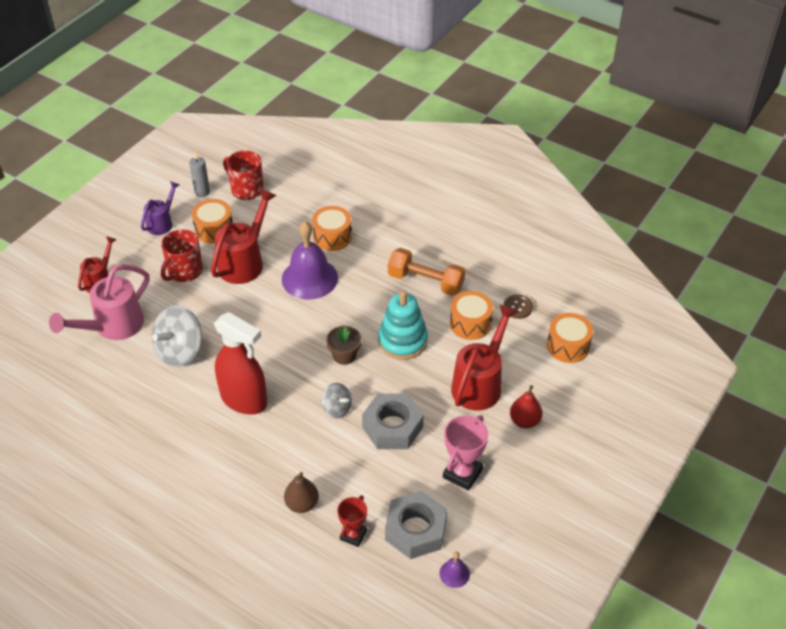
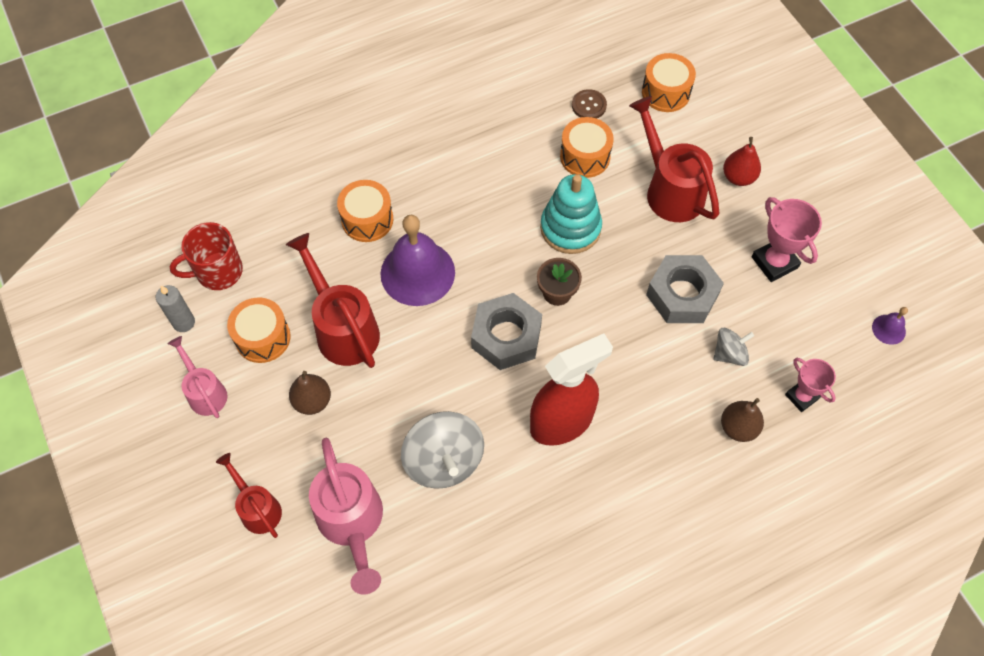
camera: 60 degrees left, 15 degrees up
purple watering can [141,181,179,235] -> pink watering can [168,336,228,418]
red mug [161,229,203,282] -> brown pear [289,371,331,415]
grey spinning top [322,383,352,418] -> grey spinning top moved to [713,328,754,366]
red trophy [337,495,367,547] -> pink trophy [785,358,836,412]
grey nut [385,491,447,559] -> grey nut moved to [471,293,542,370]
orange dumbbell [388,248,465,296] -> none

